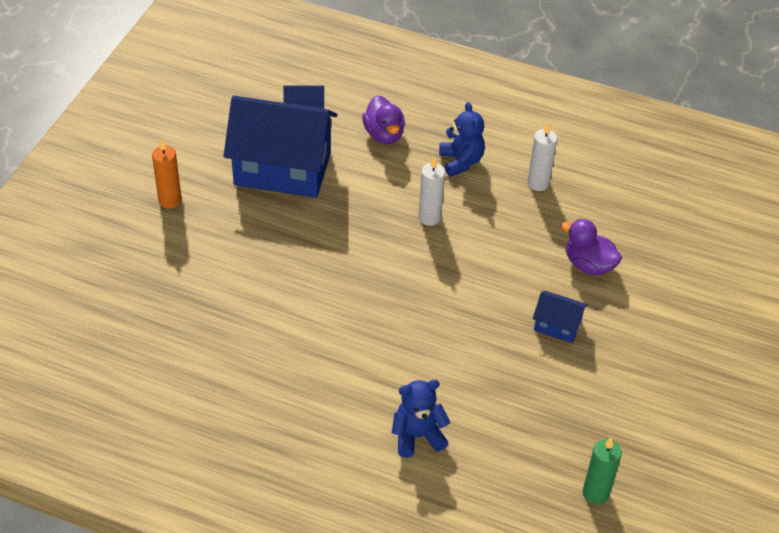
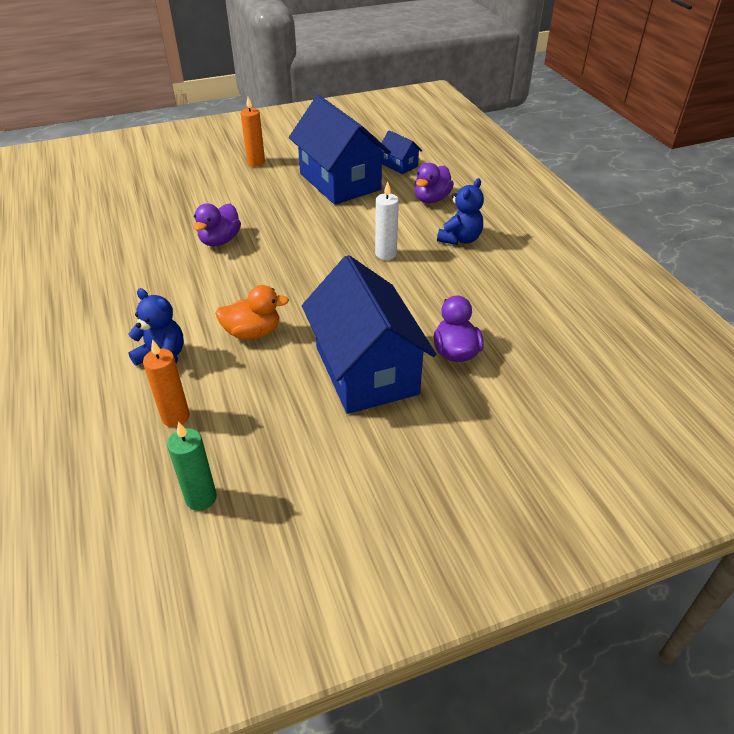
camera: 50 degrees right, 5 degrees down
white candle [527,122,557,191] -> none
blue house [533,291,588,343] -> blue house [302,255,436,414], size x2.29
none -> orange candle [143,339,190,427]
none -> purple duck [193,203,241,246]
none -> orange duck [215,285,289,339]

